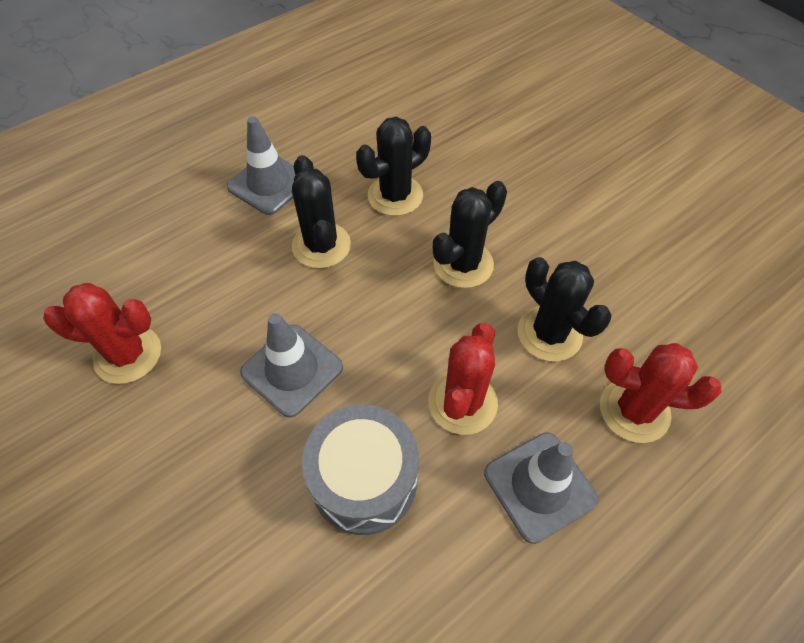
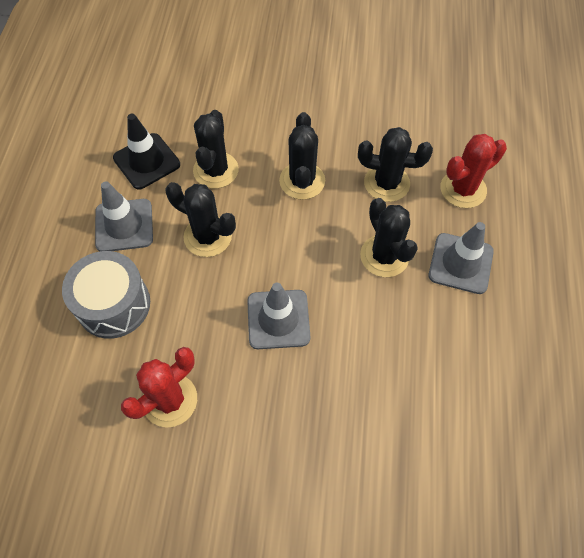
camera: 45 degrees left, 5 degrees up
grey drum [302,405,419,535] -> grey drum moved to [62,251,150,339]
red cactus [428,323,498,435] -> black cactus [360,198,418,277]
none -> black traffic cone [113,114,180,189]

